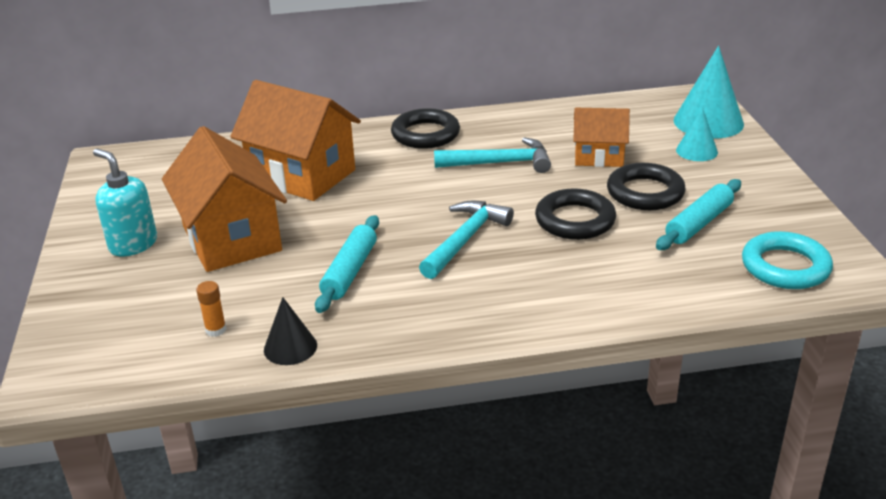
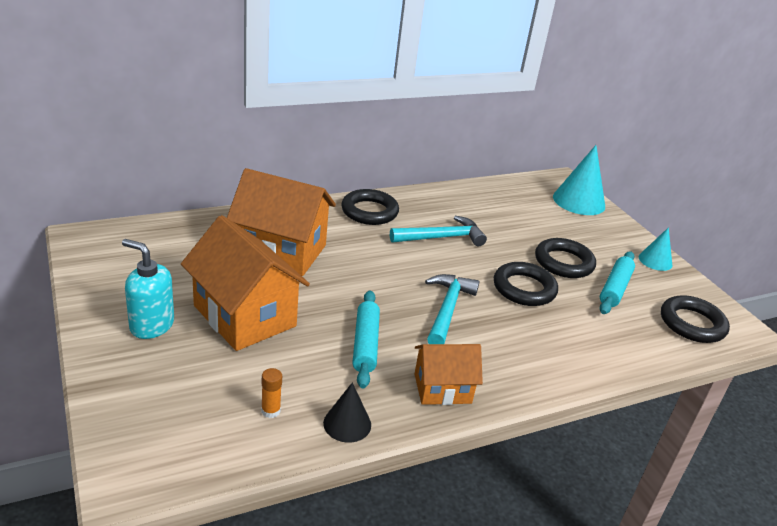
camera: 20 degrees left, 0 degrees up
orange house [573,108,630,167] -> orange house moved to [415,344,483,405]
turquoise cone [676,107,718,161] -> turquoise cone moved to [639,227,672,271]
turquoise ring [742,231,833,289] -> black ring [661,295,730,343]

